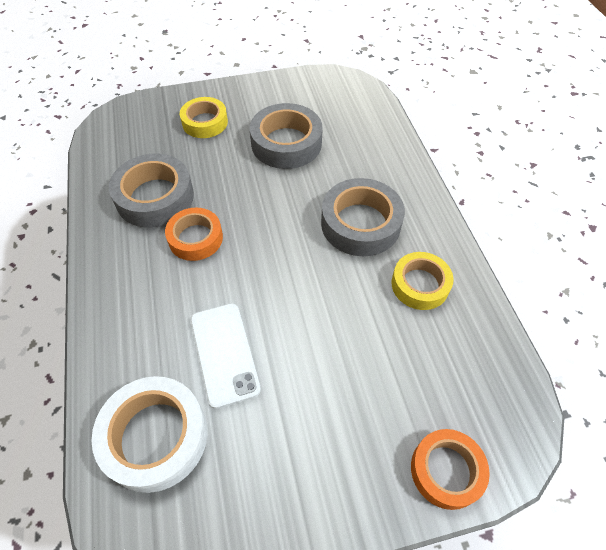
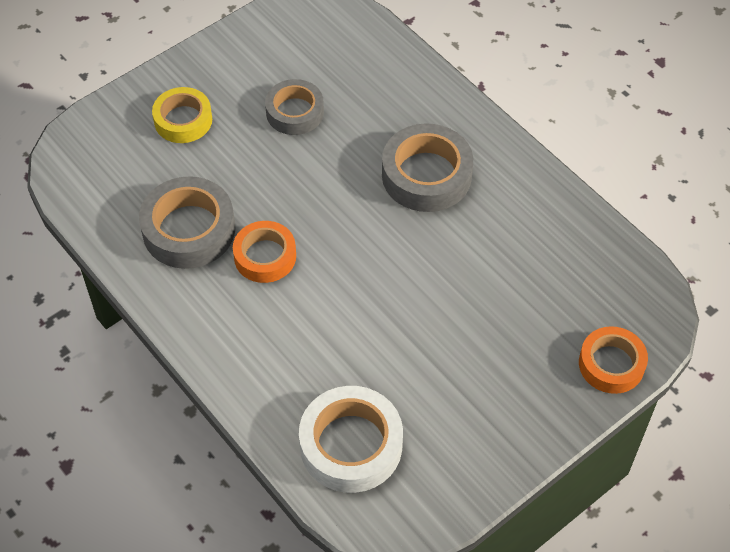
camera: 25 degrees left, 0 degrees up
white phone [190,304,261,409] -> none
grey tape [250,103,323,169] -> grey tape [265,79,324,135], size x0.66
yellow tape [391,252,454,310] -> none

